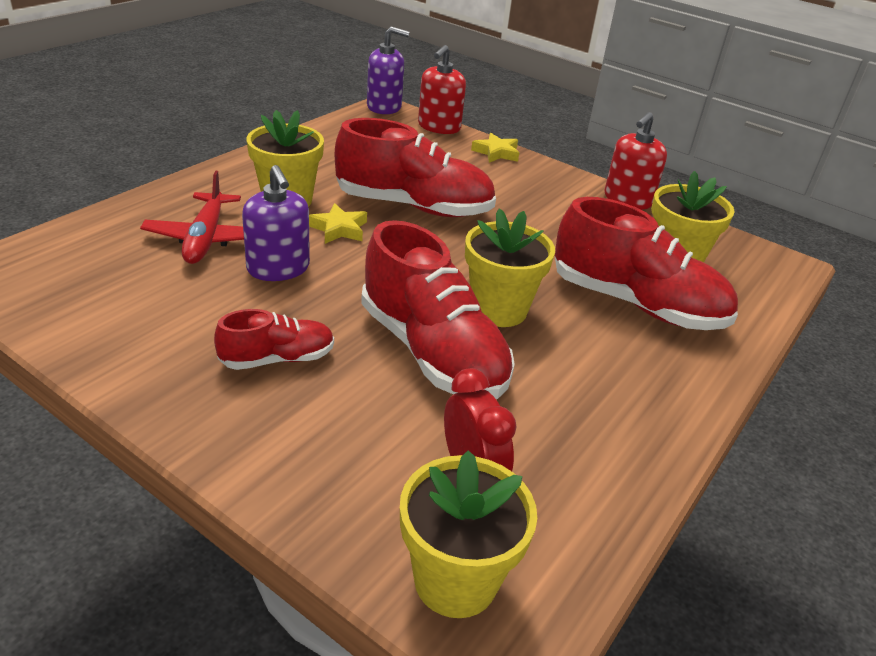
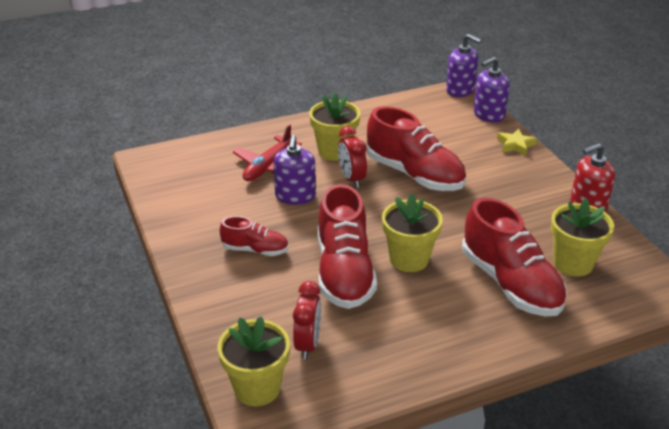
camera: 35 degrees right, 0 degrees up
yellow star [309,203,367,244] -> red clock [338,126,367,188]
red soap dispenser [418,45,466,134] -> purple soap dispenser [474,57,510,123]

